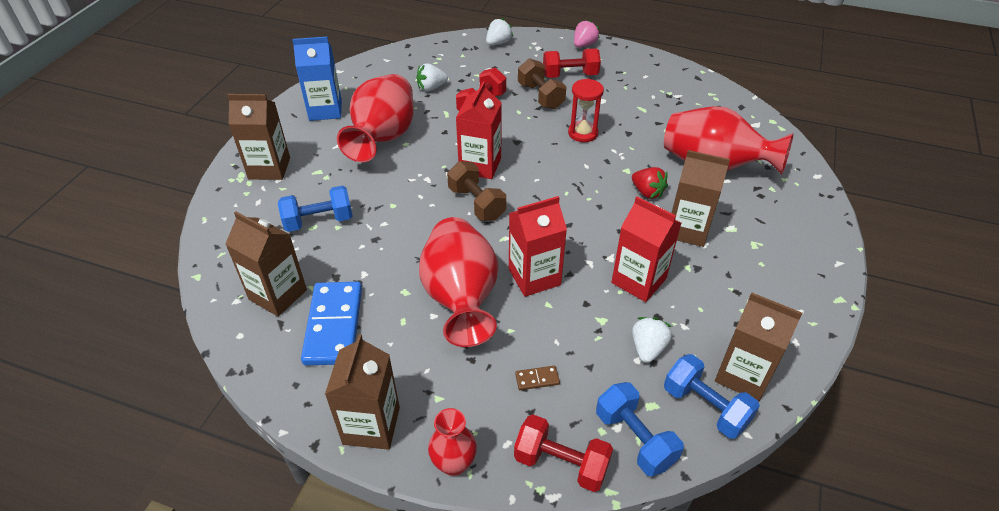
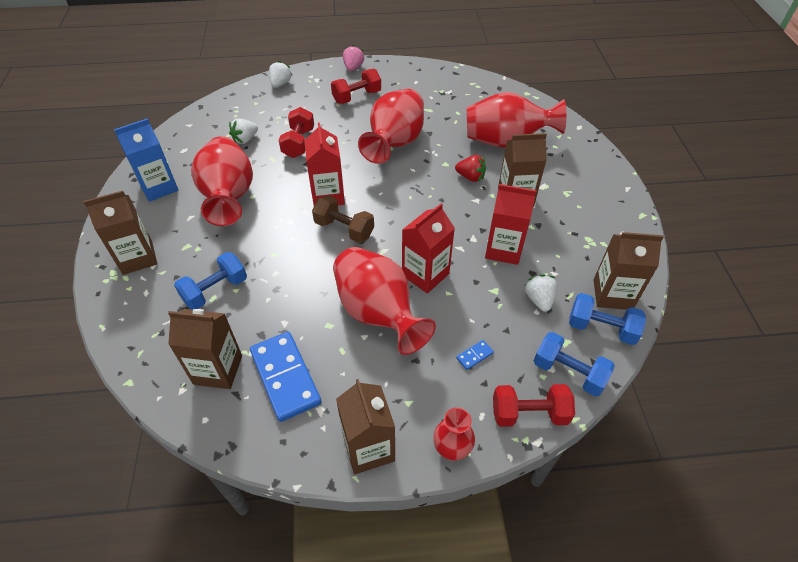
camera: 25 degrees left, 5 degrees up
brown domino [515,366,560,390] -> blue domino [456,340,494,370]
brown dumbbell [518,58,567,109] -> none
red hourglass [568,79,604,142] -> red vase [358,89,424,164]

